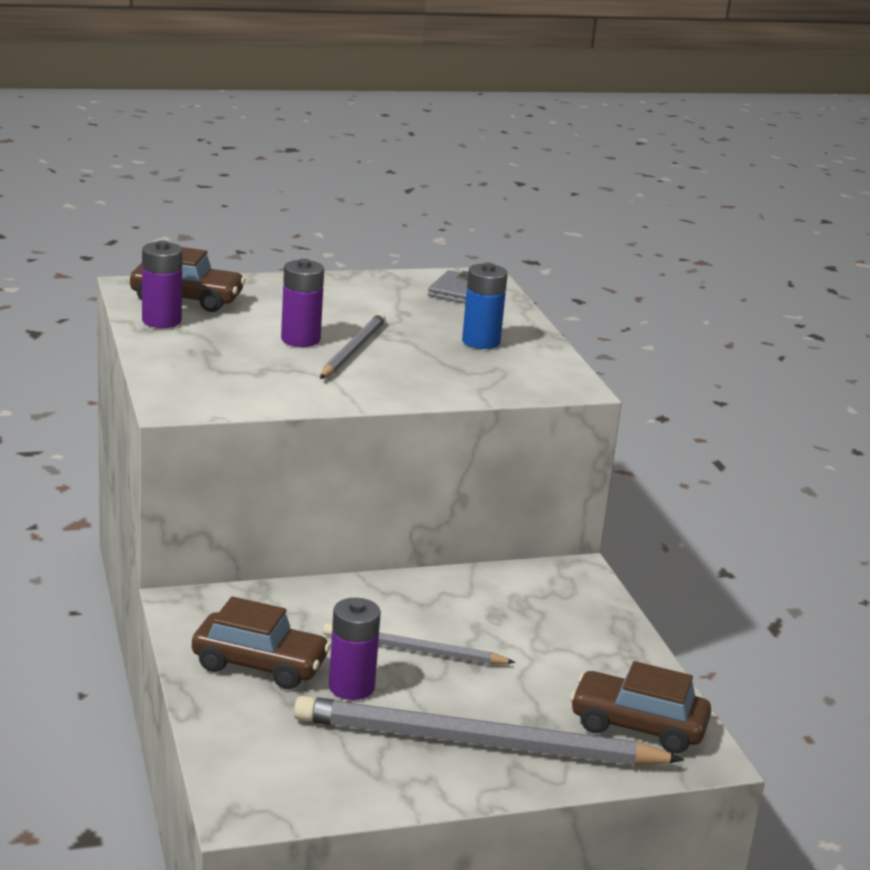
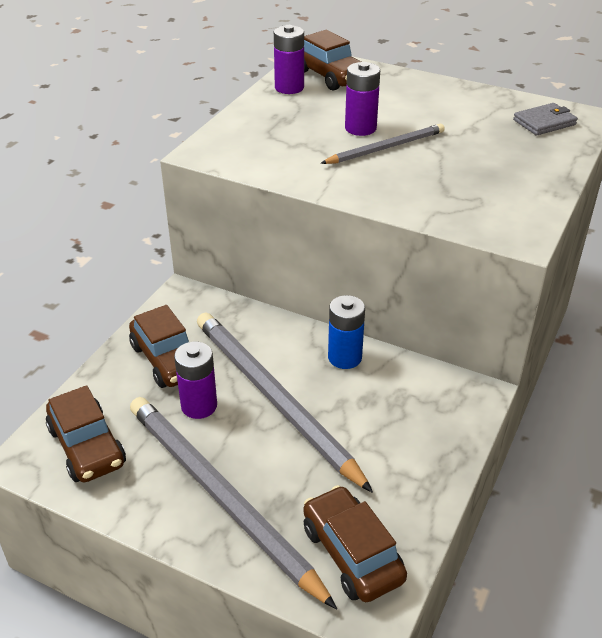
camera: 45 degrees right, 15 degrees up
grey pencil [323,623,515,664] -> grey pencil [197,313,373,493], size x1.84
blue battery [462,263,508,349] -> blue battery moved to [328,295,365,369]
none -> brown car [46,385,126,482]

